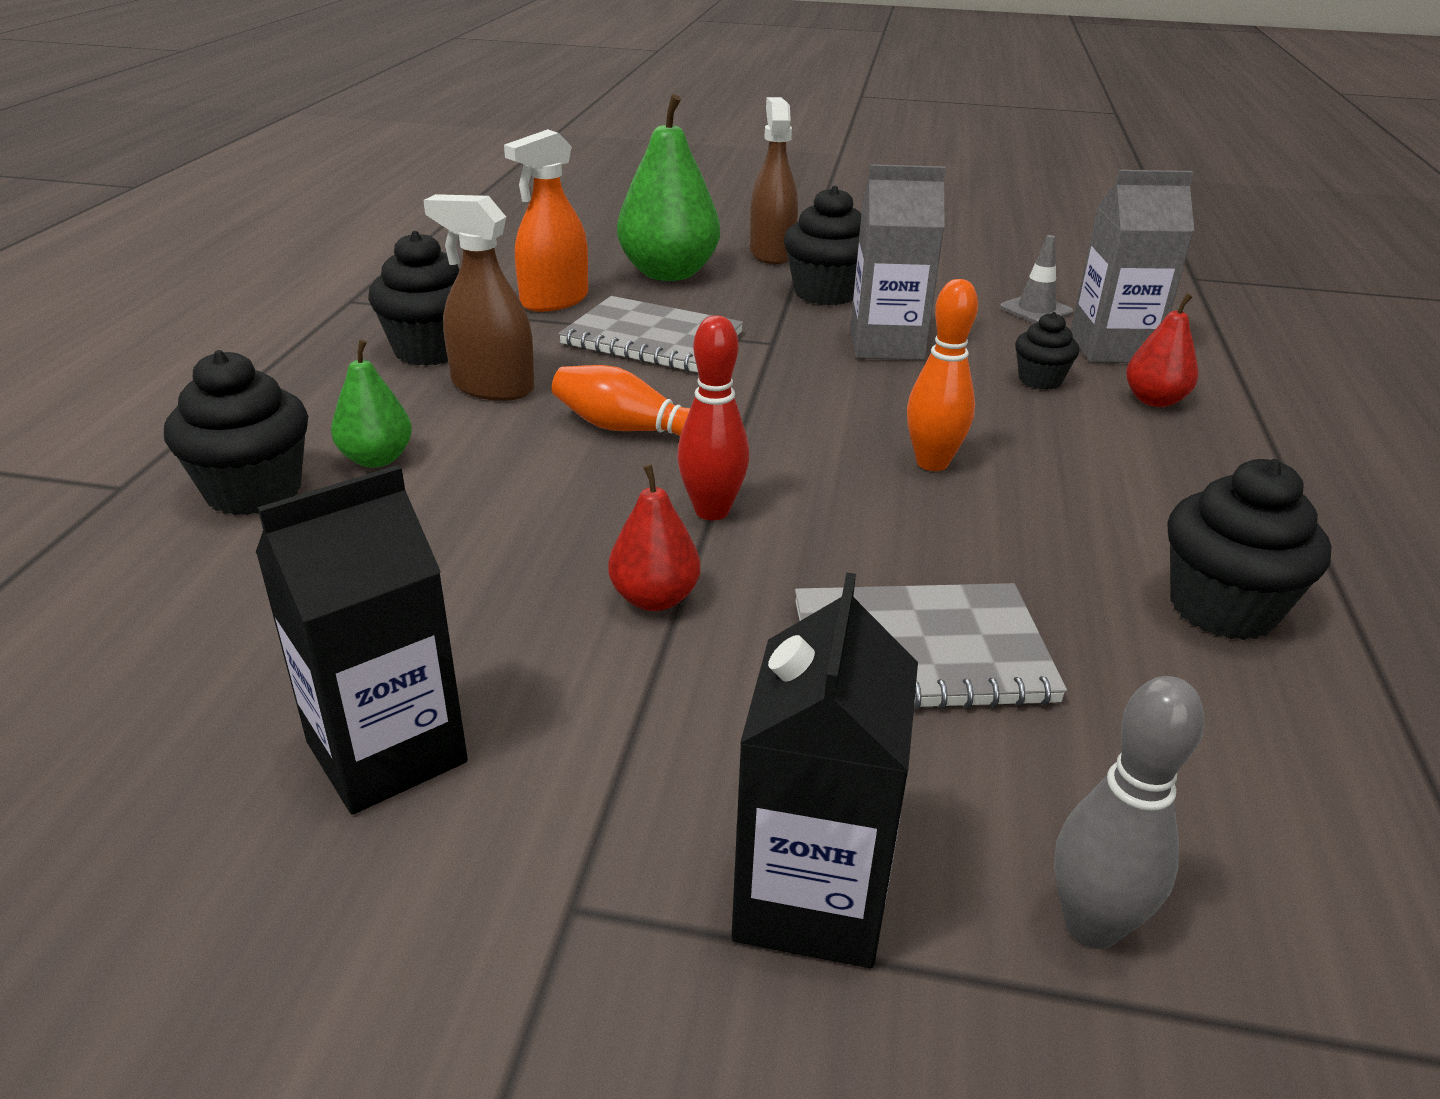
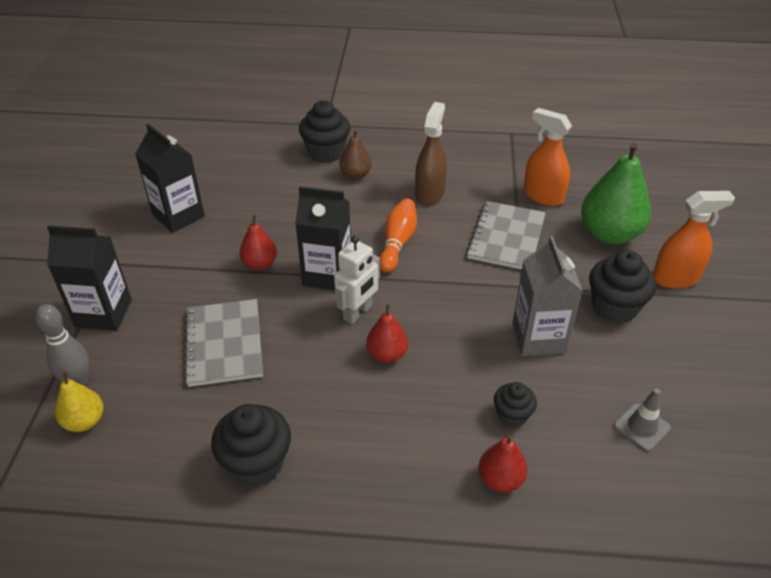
camera: 85 degrees right, 10 degrees up
green pear [331,339,412,468] -> brown pear [339,130,372,180]
black cupcake [368,231,460,366] -> none
red bowling pin [677,316,749,520] -> black carton [295,186,351,290]
brown spray bottle [750,97,798,264] -> orange spray bottle [653,191,735,289]
orange bowling pin [907,279,978,471] -> red pear [366,304,408,363]
grey carton [1071,170,1194,363] -> none
none -> yellow pear [55,371,103,432]
none -> white robot [334,235,380,324]

